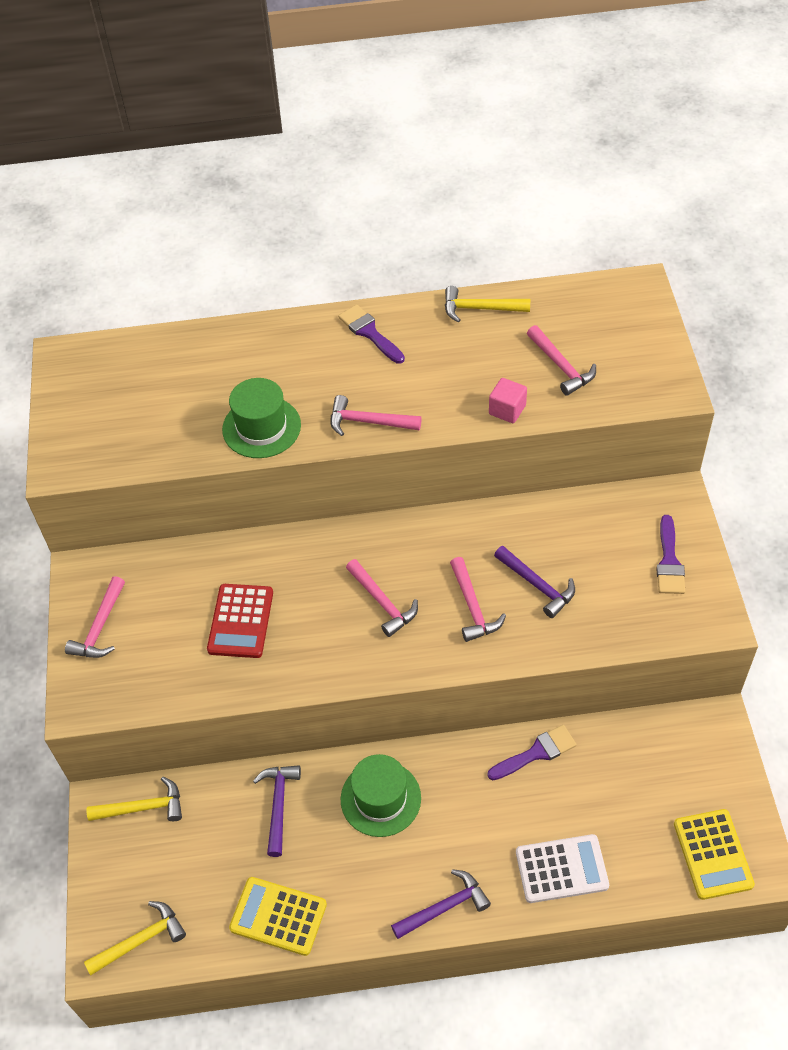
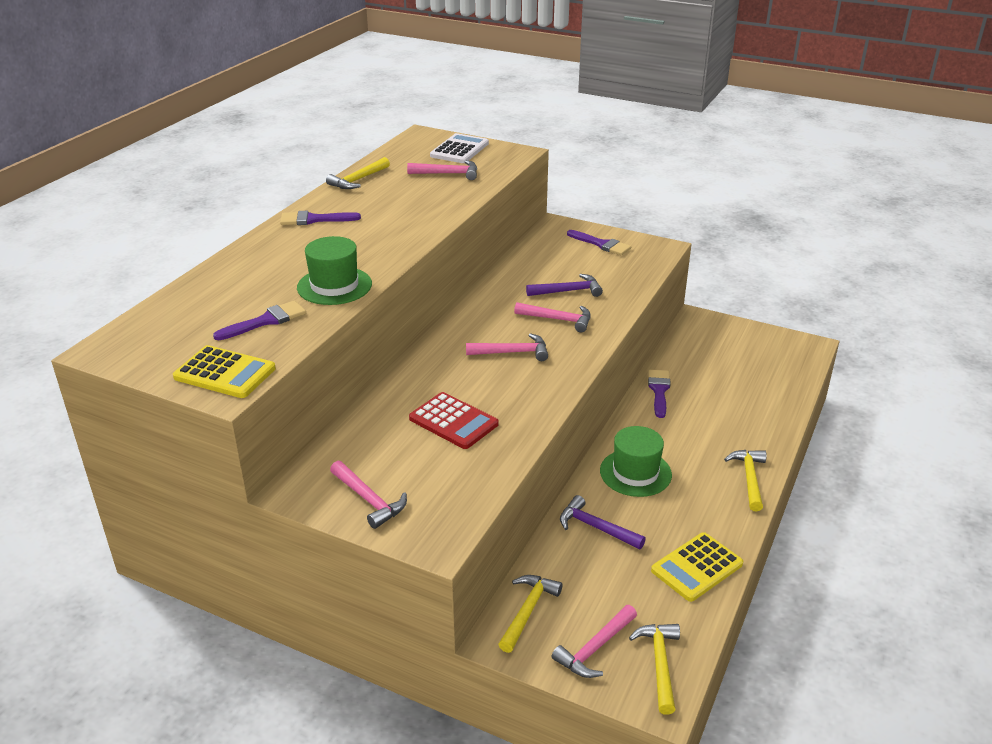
camera: 60 degrees left, 20 degrees down
pink hammer [330,395,421,436] -> pink hammer moved to [552,605,637,678]
purple hammer [391,869,491,939] -> yellow hammer [724,450,767,511]
pink cube [489,378,527,423] -> none
white calculator [516,834,609,903] -> white calculator moved to [430,133,489,163]
yellow calculator [674,809,755,900] -> yellow calculator moved to [173,345,276,398]
none -> purple brush [213,301,306,340]

